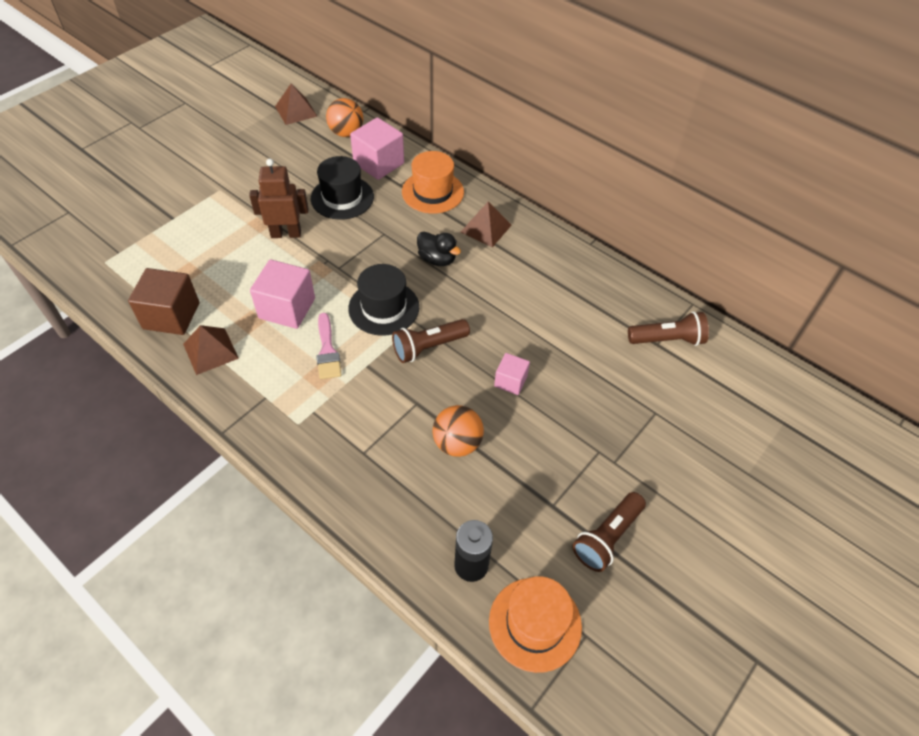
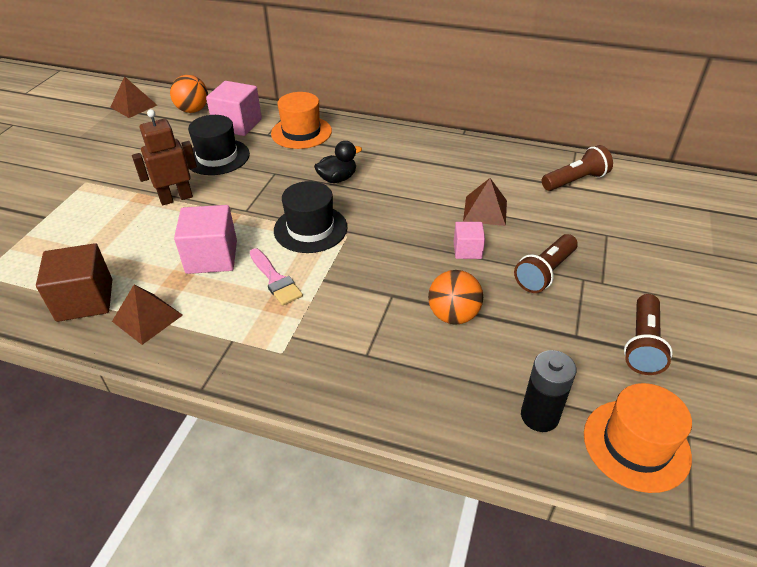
camera: 20 degrees left, 10 degrees down
brown flashlight [392,319,470,363] -> brown flashlight moved to [514,234,578,293]
black duck [417,232,461,266] -> black duck turned 45 degrees counterclockwise [314,141,362,183]
brown pyramid [461,201,512,247] -> brown pyramid moved to [463,178,507,226]

